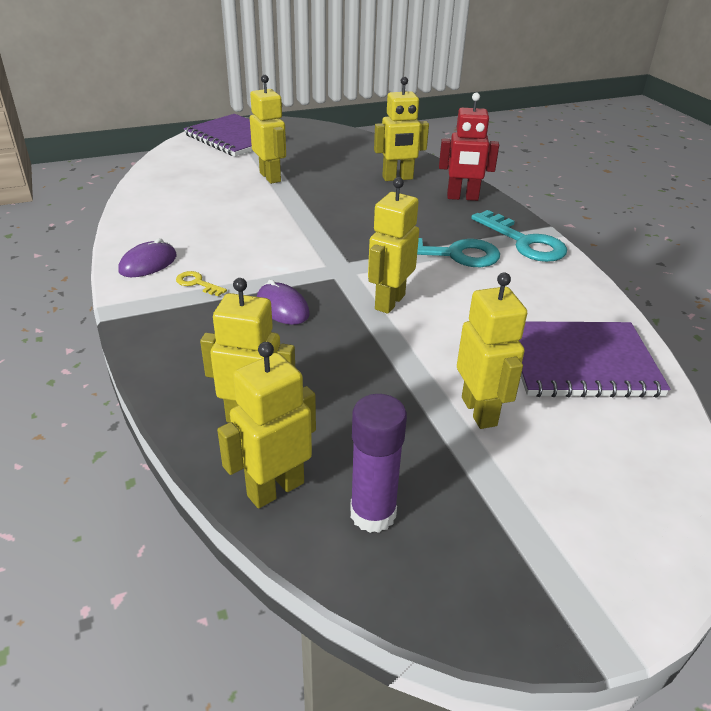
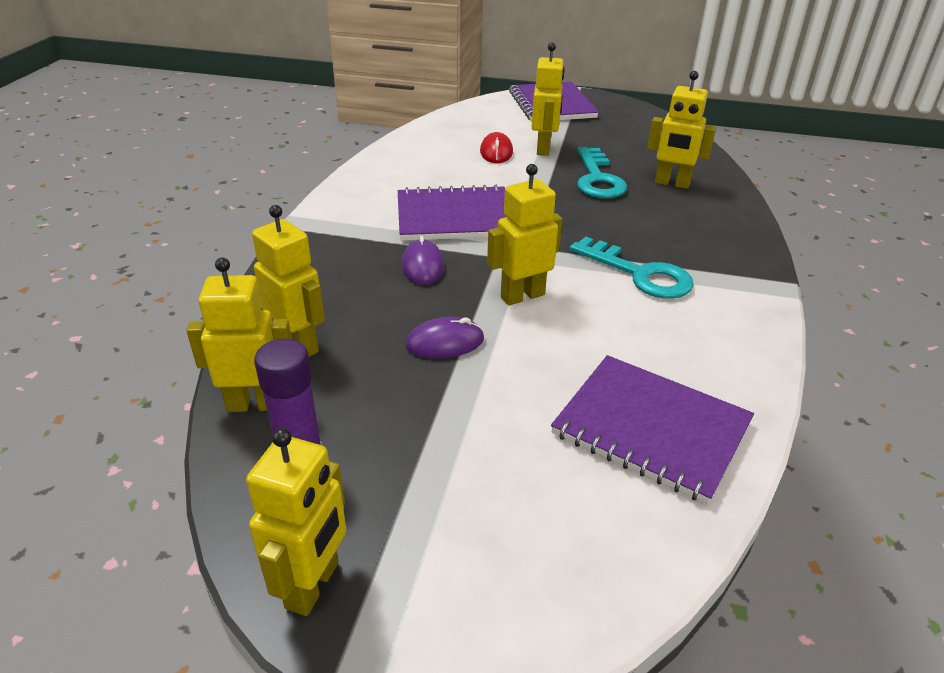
camera: 35 degrees right, 0 degrees up
purple mouse [118,238,177,277] -> purple mouse moved to [406,317,484,359]
yellow key [176,271,227,296] -> none
red robot [439,93,499,201] -> none
yellow robot [457,272,527,429] -> yellow robot moved to [246,428,347,616]
turquoise key [471,210,567,262] -> turquoise key moved to [577,147,627,198]
none -> purple notebook [398,185,506,241]
none -> red mouse [480,132,513,163]

